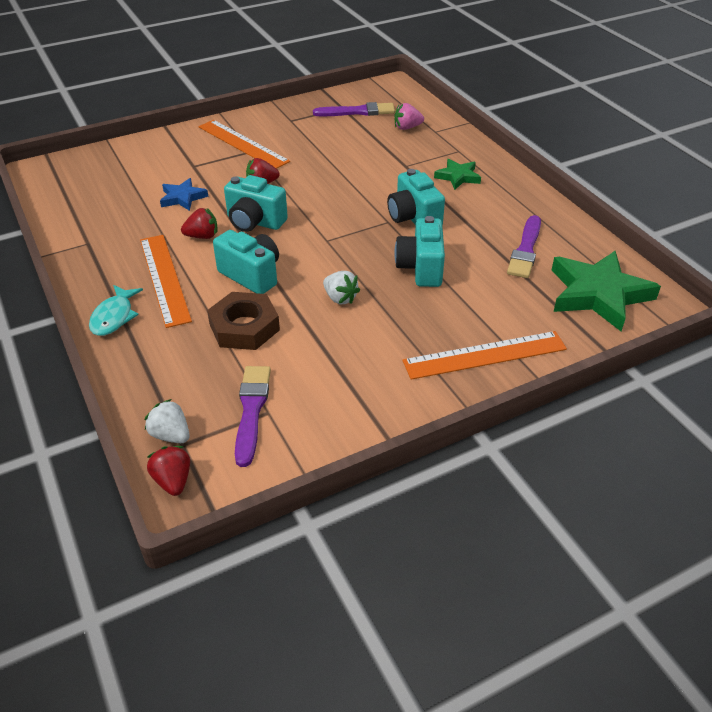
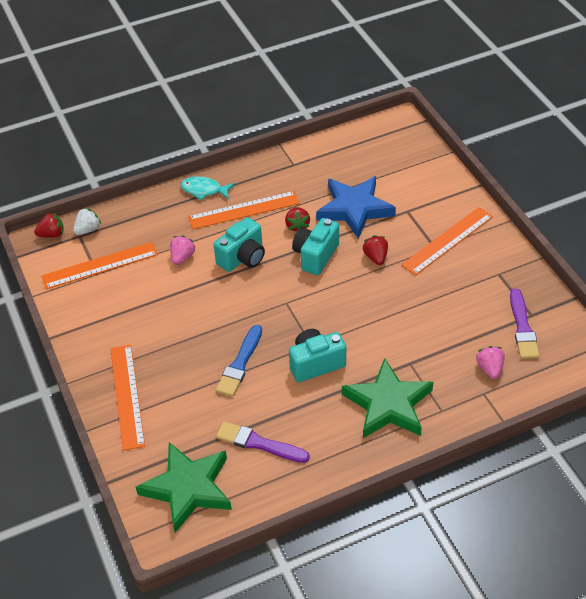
camera: 95 degrees right, 5 degrees up
blue star [160,178,208,211] -> blue star [316,176,396,239], size x1.92
brown nut [207,292,280,350] -> pink strawberry [170,235,196,265]
purple brush [235,366,271,467] -> orange ruler [41,242,158,289]
white strawberry [323,271,360,304] -> none
turquoise camera [394,216,445,287] -> blue brush [216,325,262,397]
green star [434,159,481,190] -> green star [342,358,433,438], size x1.92

